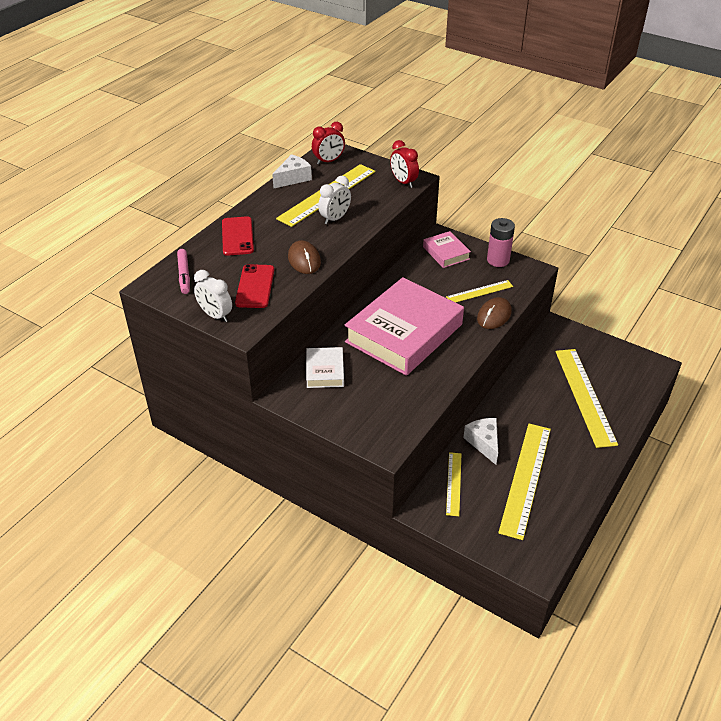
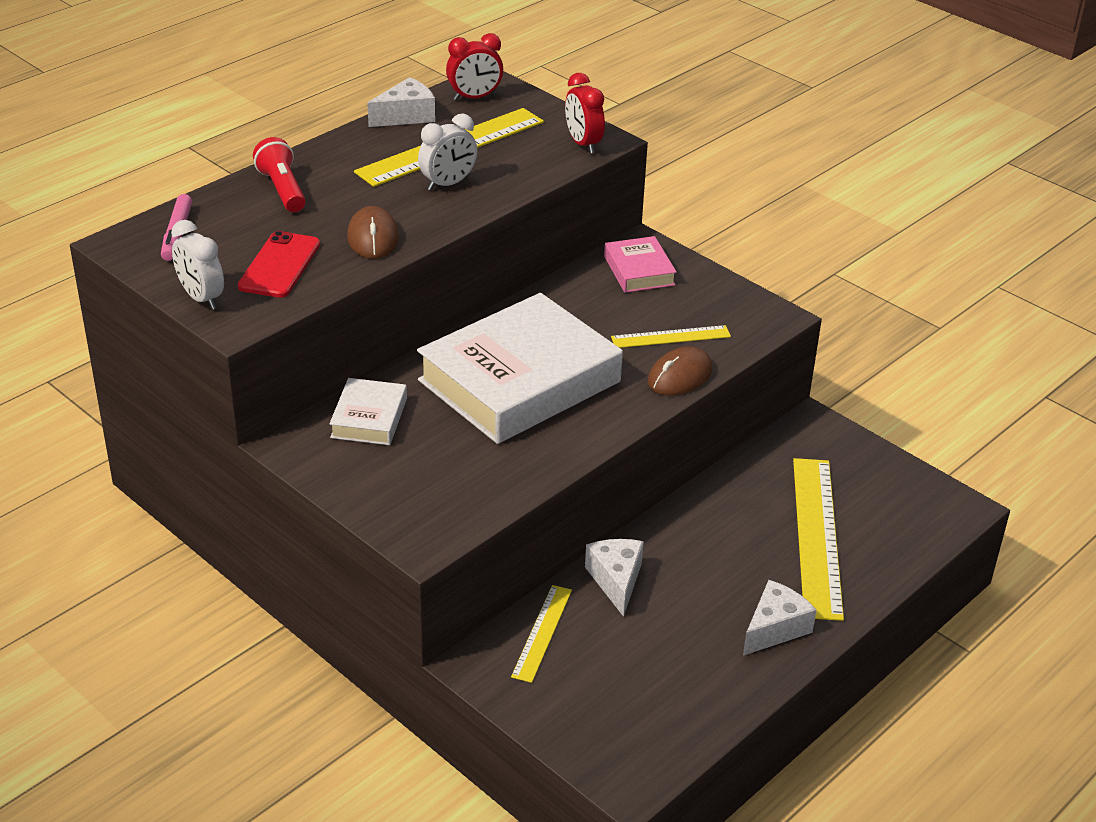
camera: 10 degrees right, 5 degrees down
red phone [222,216,254,256] -> red flashlight [253,137,306,212]
pink book [345,277,464,376] -> white book [417,293,623,444]
pink battery [487,218,515,267] -> none
yellow ruler [498,424,551,540] -> none
none -> white cheese [743,580,817,656]

